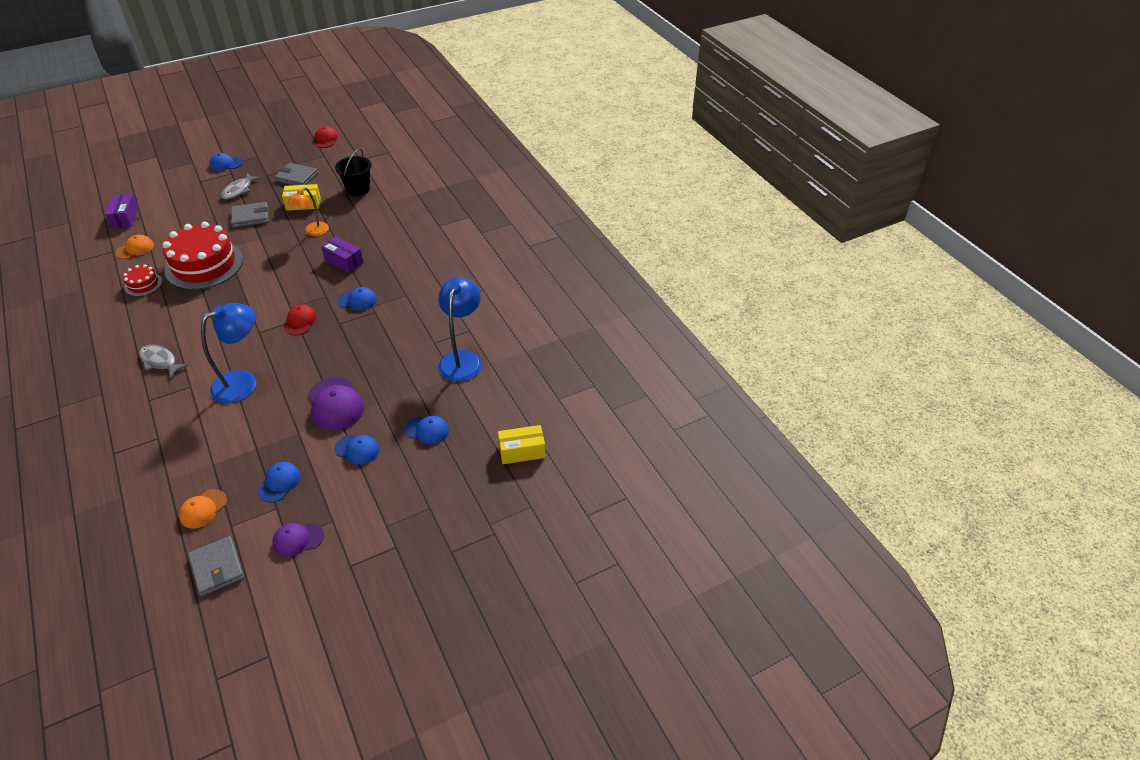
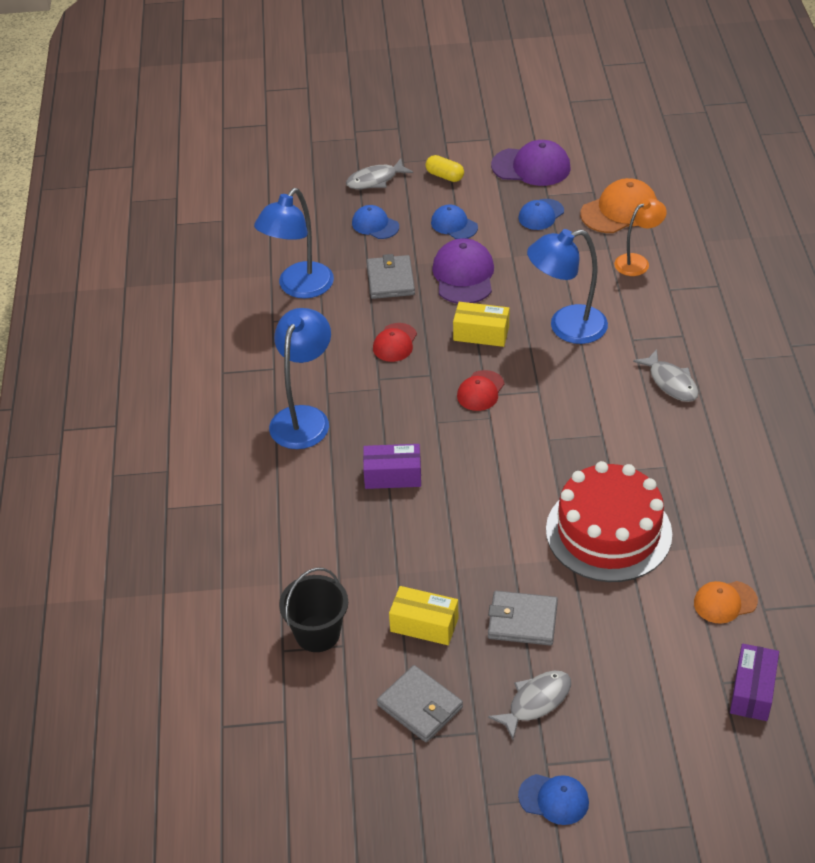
camera: 155 degrees left, 0 degrees up
red cake [123,264,162,296] -> none
orange cap [179,489,227,529] -> orange cap [580,178,657,233], size x1.62
grey wallet [188,536,244,596] -> grey wallet moved to [367,254,415,299]
purple cap [272,523,324,557] -> purple cap [491,140,571,186], size x1.62
orange lamp [287,187,329,236] -> orange lamp moved to [614,198,667,276]
red cap [315,126,338,148] -> red cap moved to [373,323,417,362]
purple box [321,236,364,273] -> purple box turned 60 degrees counterclockwise [363,444,421,489]
blue cap [338,287,377,310] -> none
yellow box [498,425,545,464] -> yellow box moved to [453,302,510,347]
none -> blue lamp [269,308,331,449]
none -> grey fish [346,159,413,189]
none -> yellow capsule [425,155,464,182]

